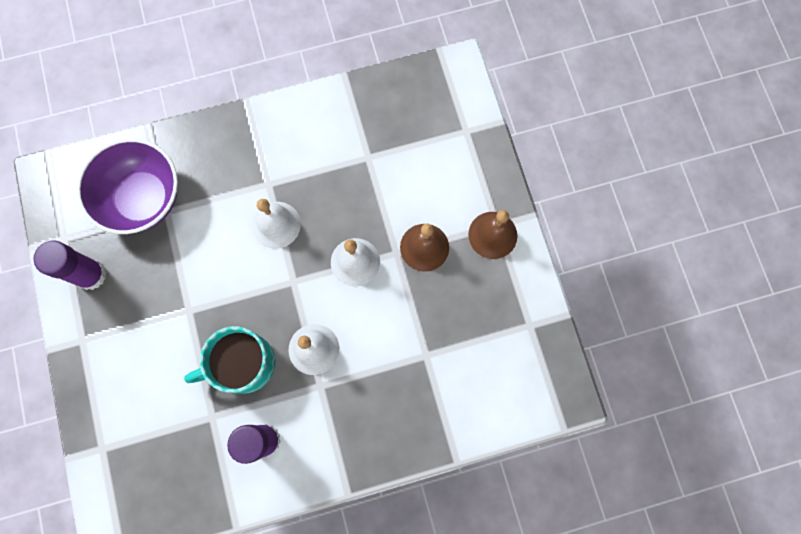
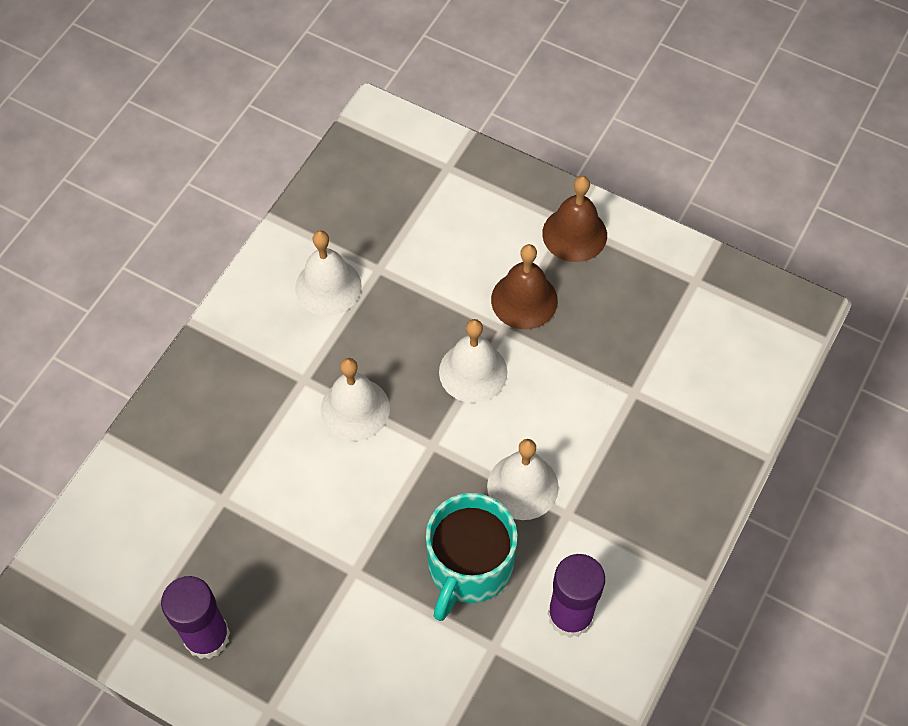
camera: 45 degrees left, 15 degrees down
purple bowl [76,138,178,234] -> none
none -> white bell [295,230,362,316]

